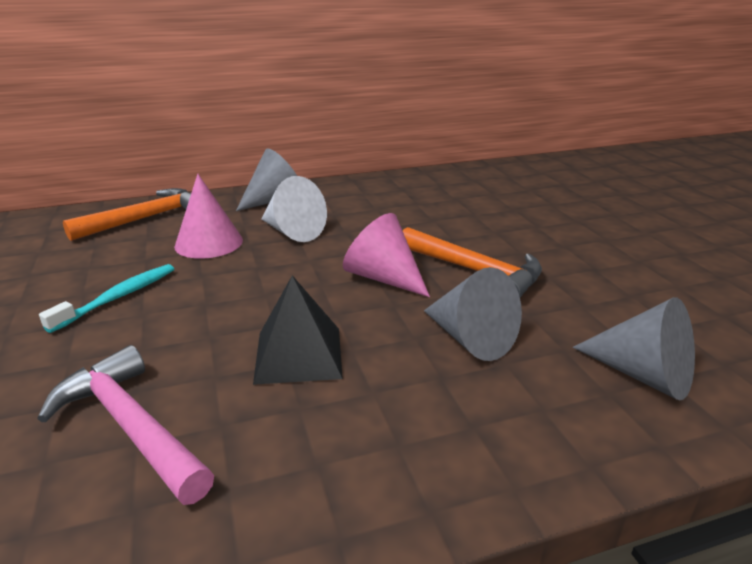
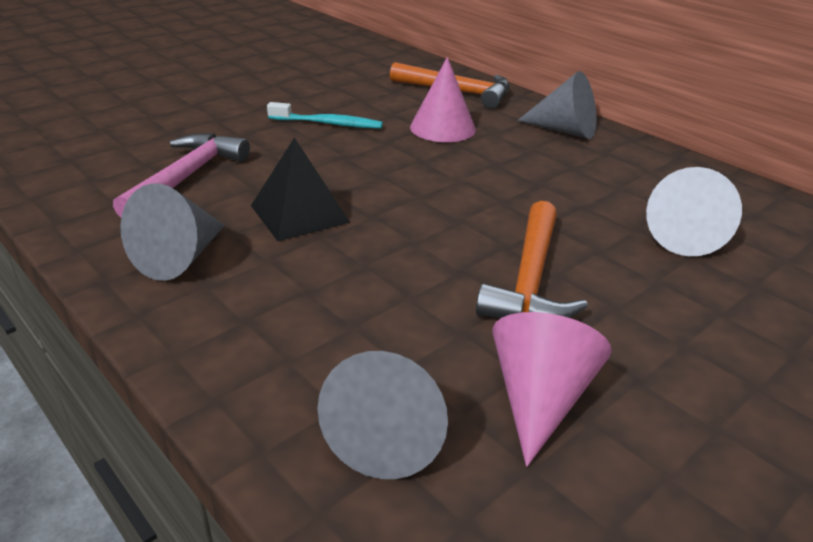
camera: 65 degrees right, 5 degrees up
white cone [261,176,327,242] -> white cone moved to [646,167,742,256]
pink cone [343,213,430,297] -> pink cone moved to [493,312,612,467]
grey cone [424,267,522,361] -> grey cone moved to [120,183,225,281]

